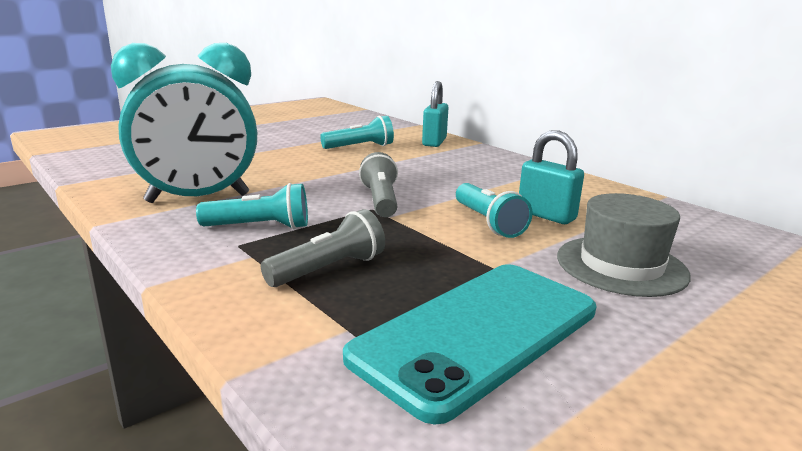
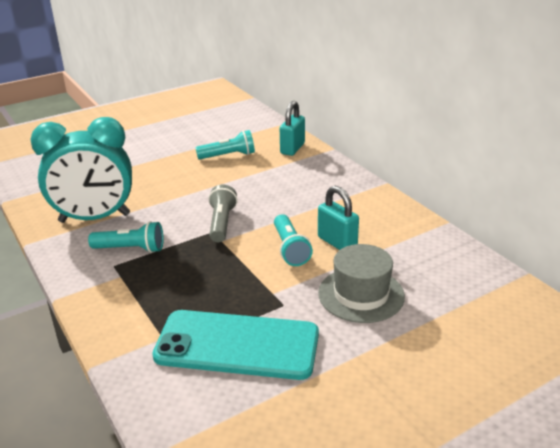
camera: 10 degrees right, 10 degrees up
grey flashlight [261,209,385,287] -> none
turquoise phone [343,264,596,425] -> turquoise phone turned 45 degrees clockwise [152,310,319,380]

